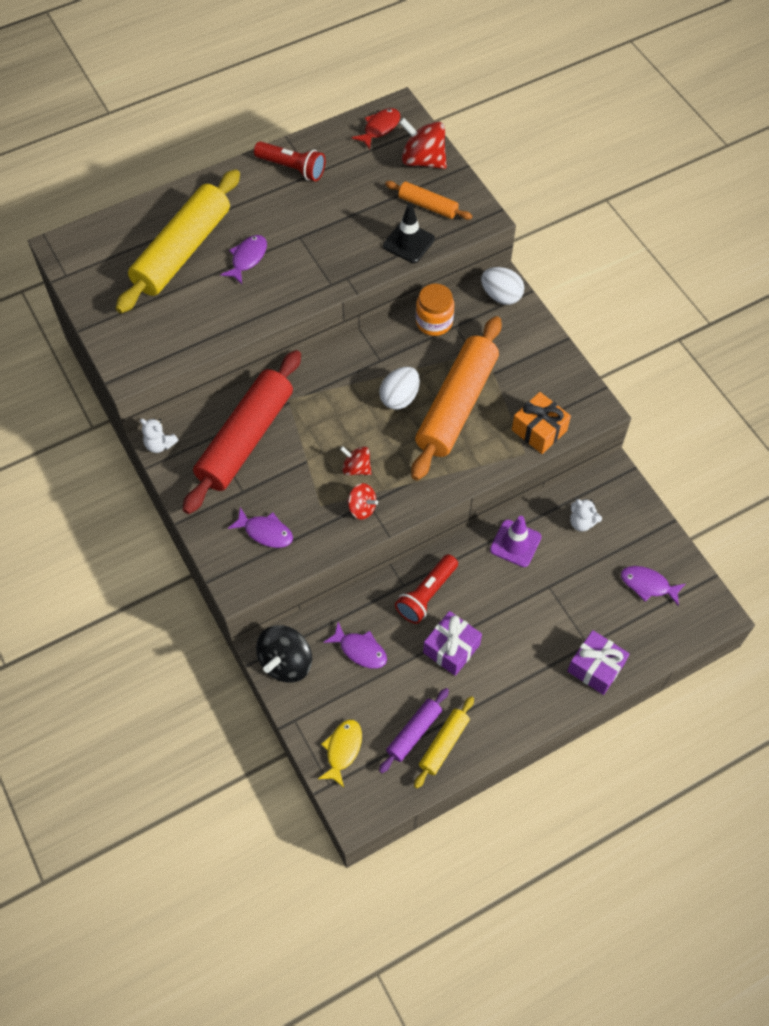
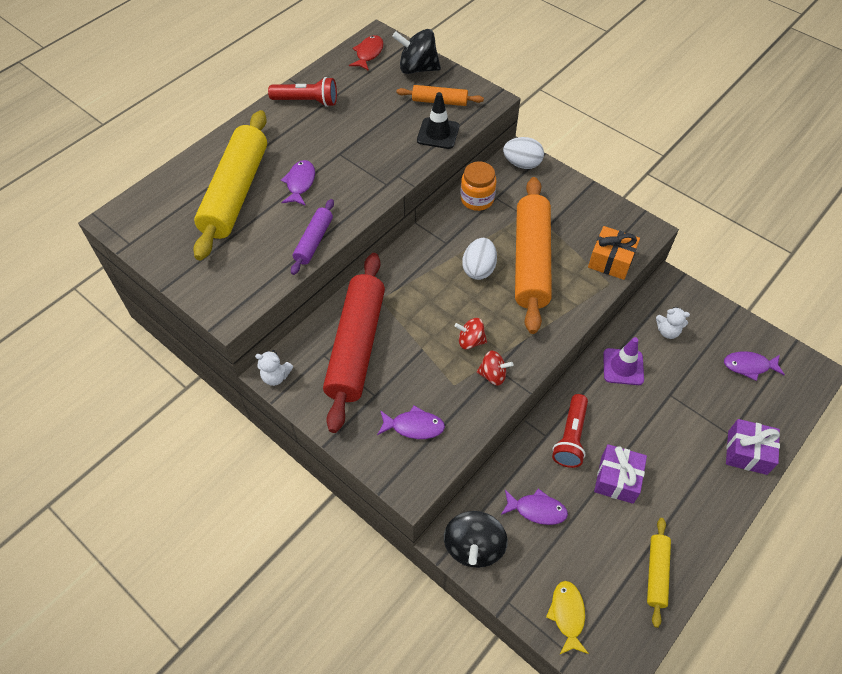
camera: 20 degrees left, 5 degrees down
purple rolling pin [379,688,449,773] -> purple rolling pin moved to [291,199,334,275]
red spinning top [399,118,447,169] -> black spinning top [392,29,441,74]

